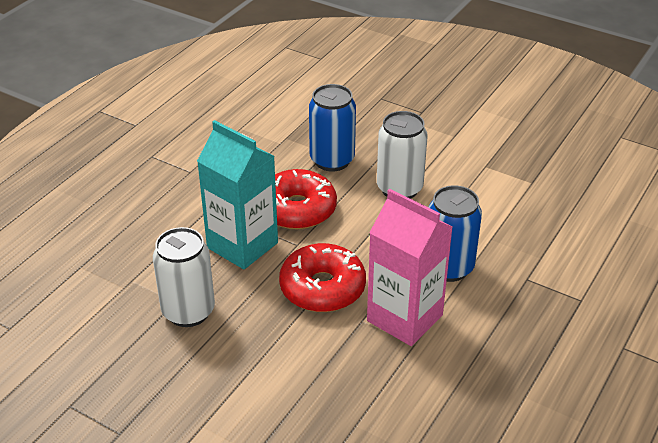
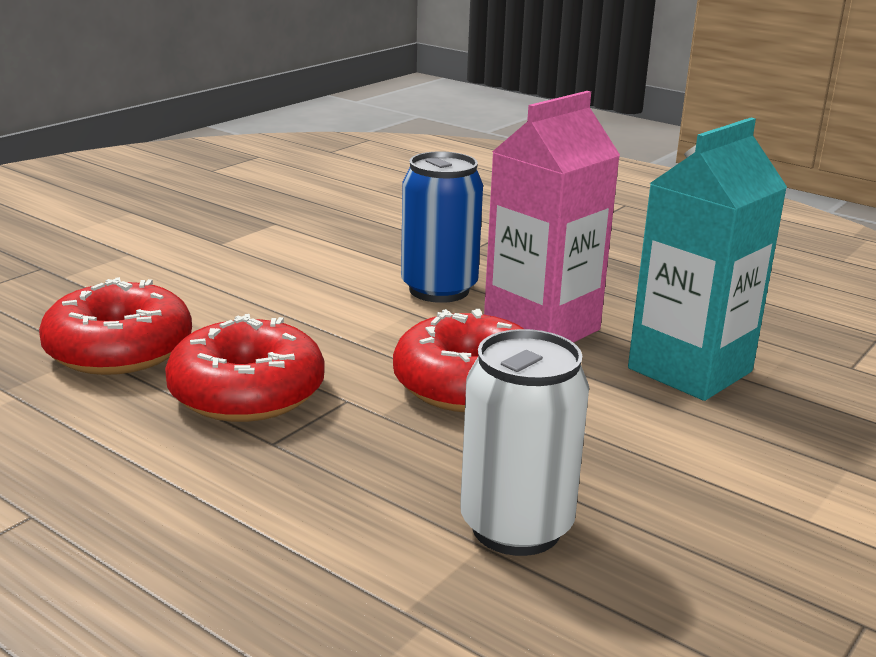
camera: 85 degrees left, 15 degrees down
turquoise carton [197,120,278,269] -> turquoise carton moved to [628,118,787,401]
blue can [309,84,356,171] -> red donut [39,277,192,375]
white can [377,111,428,199] -> none

